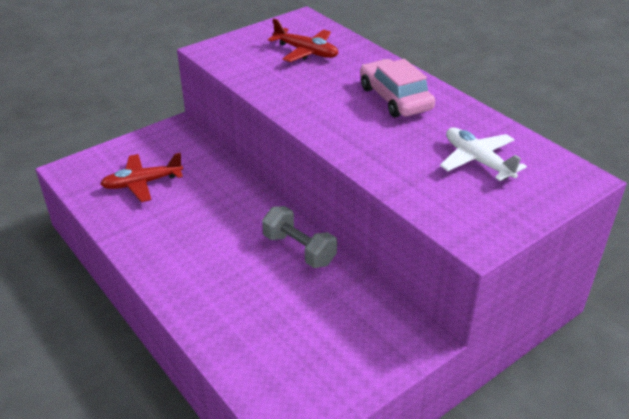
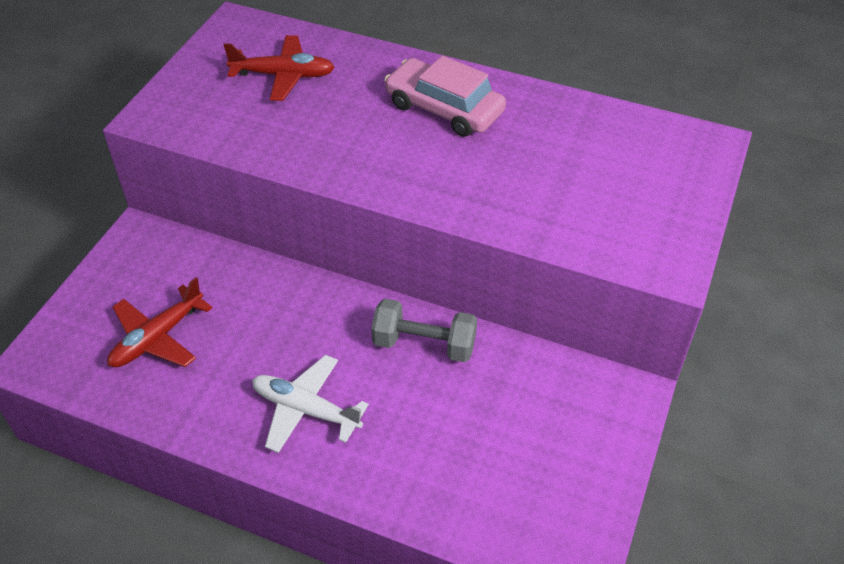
camera: 30 degrees left, 10 degrees up
white plane [440,128,527,181] -> white plane moved to [252,355,369,453]

